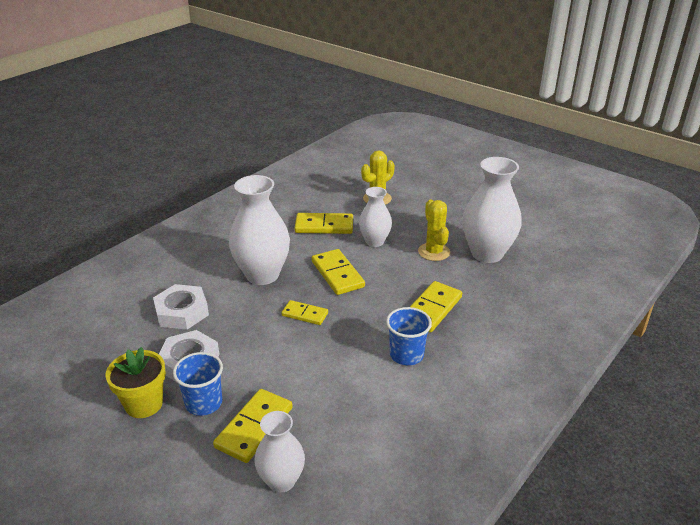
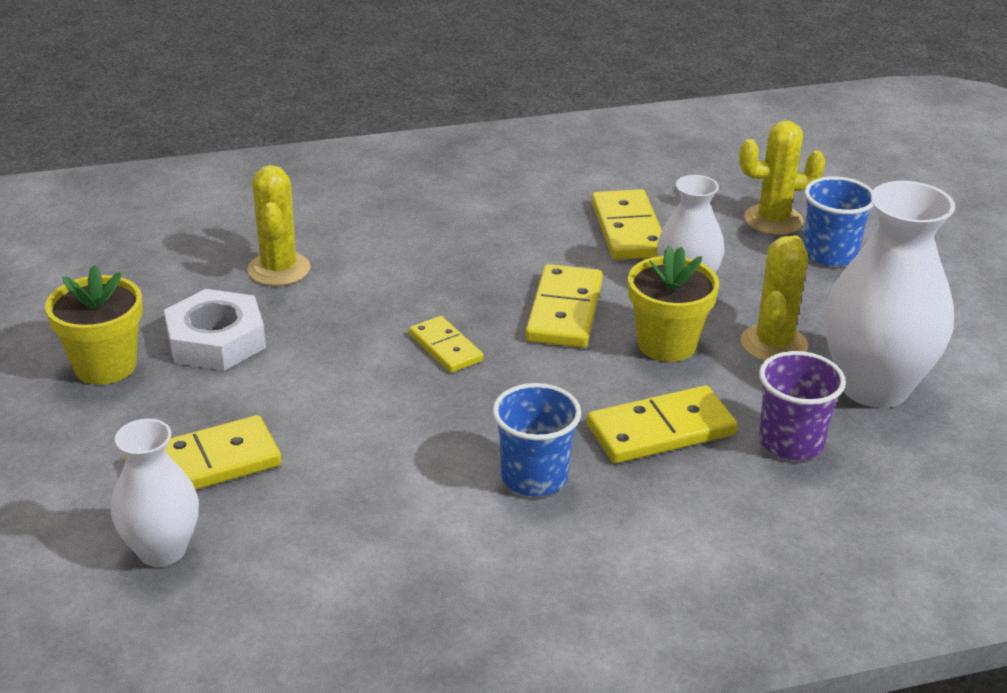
camera: 35 degrees right, 0 degrees up
white nut [153,284,209,330] -> yellow cactus [247,165,311,286]
blue cup [173,352,223,416] -> blue cup moved to [804,176,873,267]
white vase [229,175,290,285] -> none
yellow domino [295,213,353,234] -> yellow domino turned 45 degrees clockwise [591,189,662,260]
none -> yellow flower pot [628,246,719,362]
none -> purple cup [759,351,846,460]

